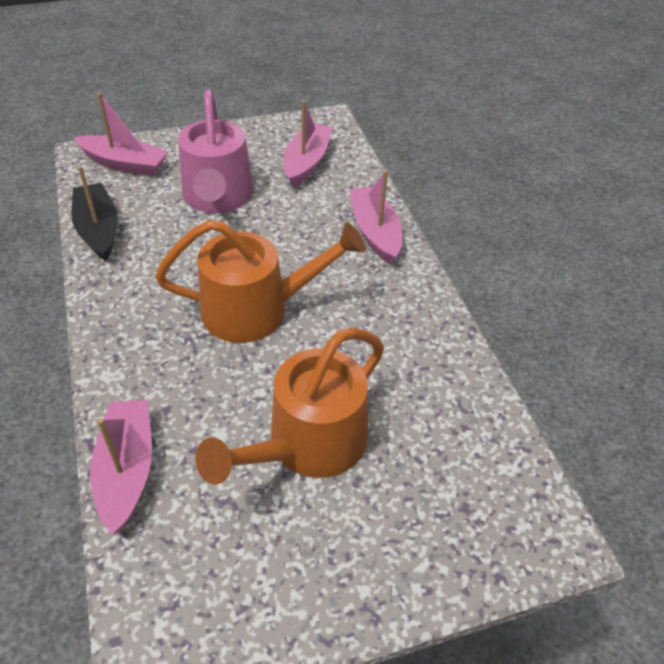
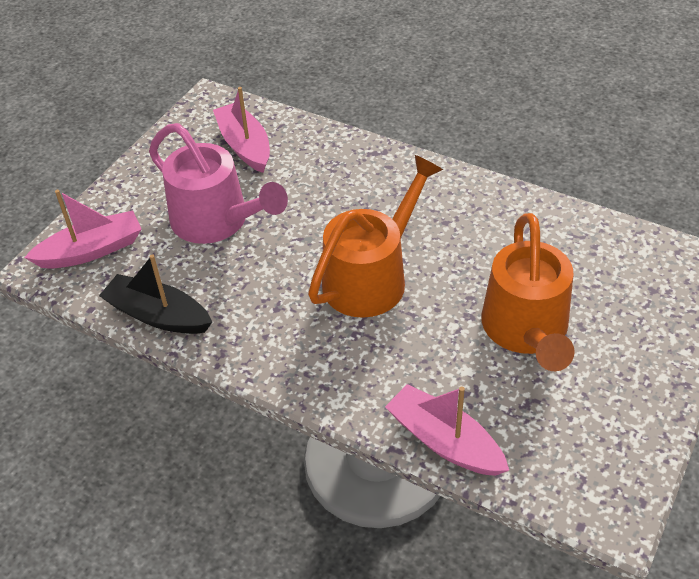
camera: 40 degrees left, 0 degrees up
pink boat [349,170,402,264] -> none

